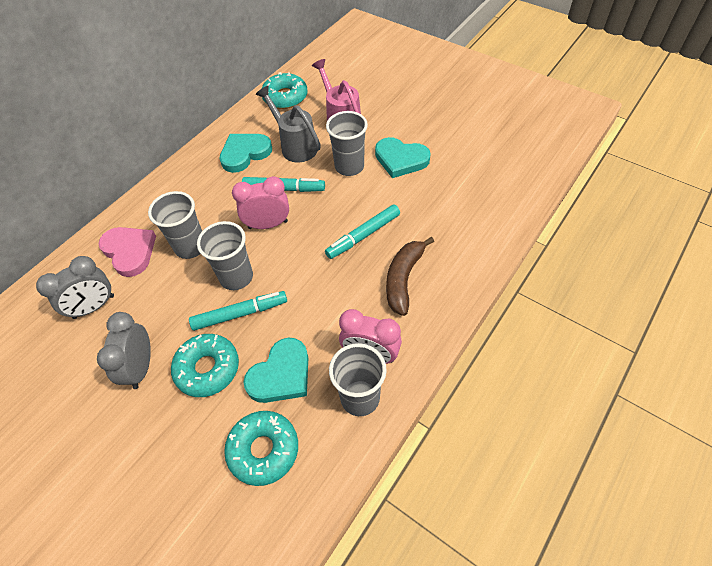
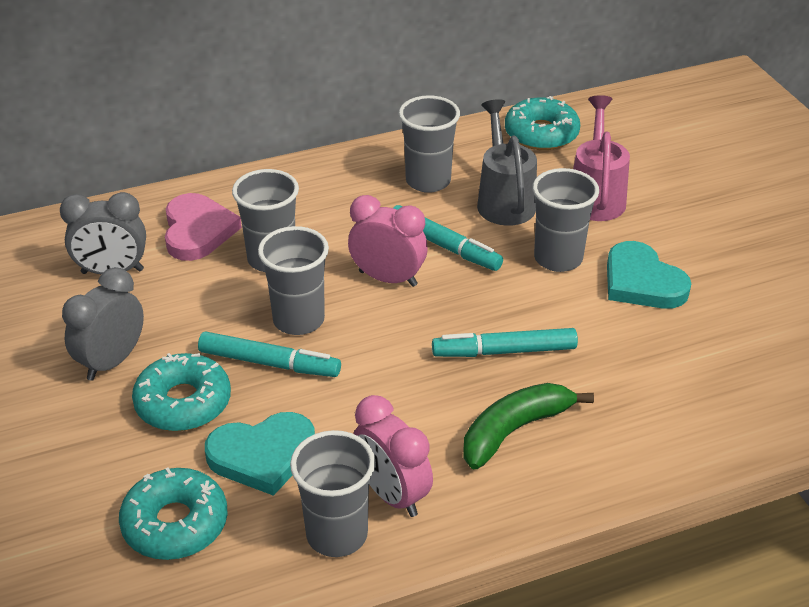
camera: 30 degrees right, 15 degrees down
turquoise heart [220,134,272,173] -> grey cup [399,95,460,193]
brown banana [386,237,434,316] -> green banana [463,383,594,469]

